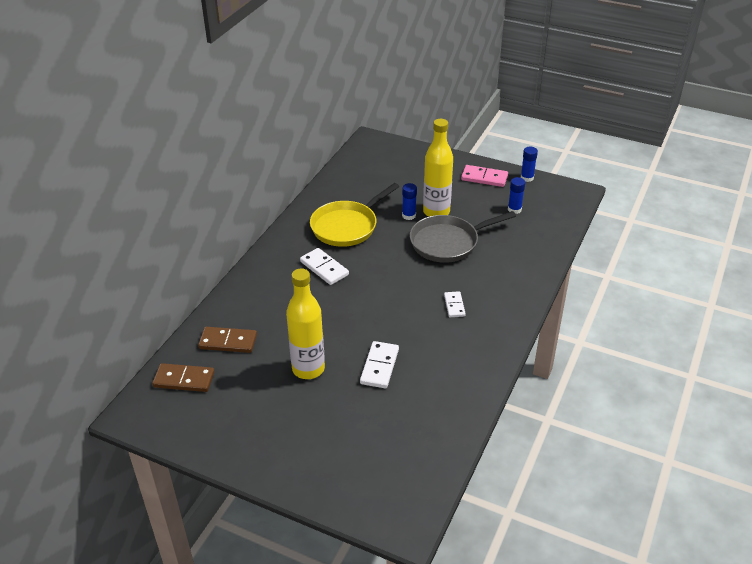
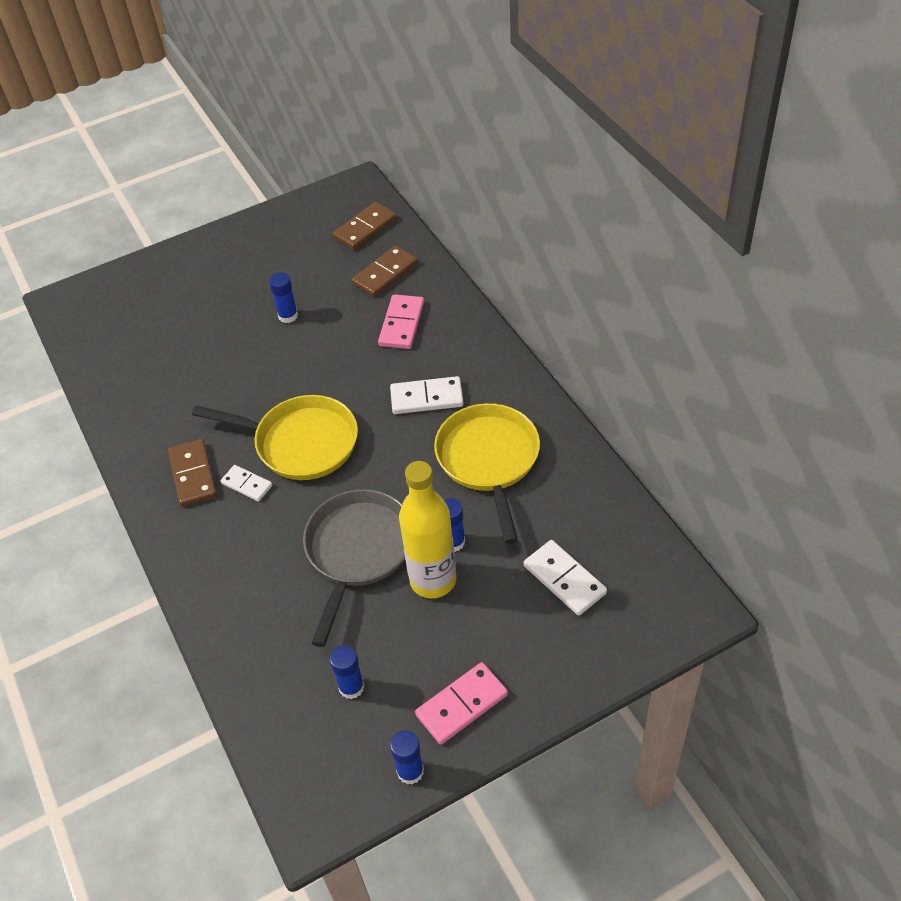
camera: 130 degrees right, 10 degrees up
yellow bottle [286,269,325,379] -> blue glue stick [269,272,298,323]
white domino [360,341,399,388] -> white domino moved to [524,540,607,616]
none -> brown domino [168,439,217,507]
none -> yellow pan [192,395,358,480]
none -> pink domino [378,294,424,349]

